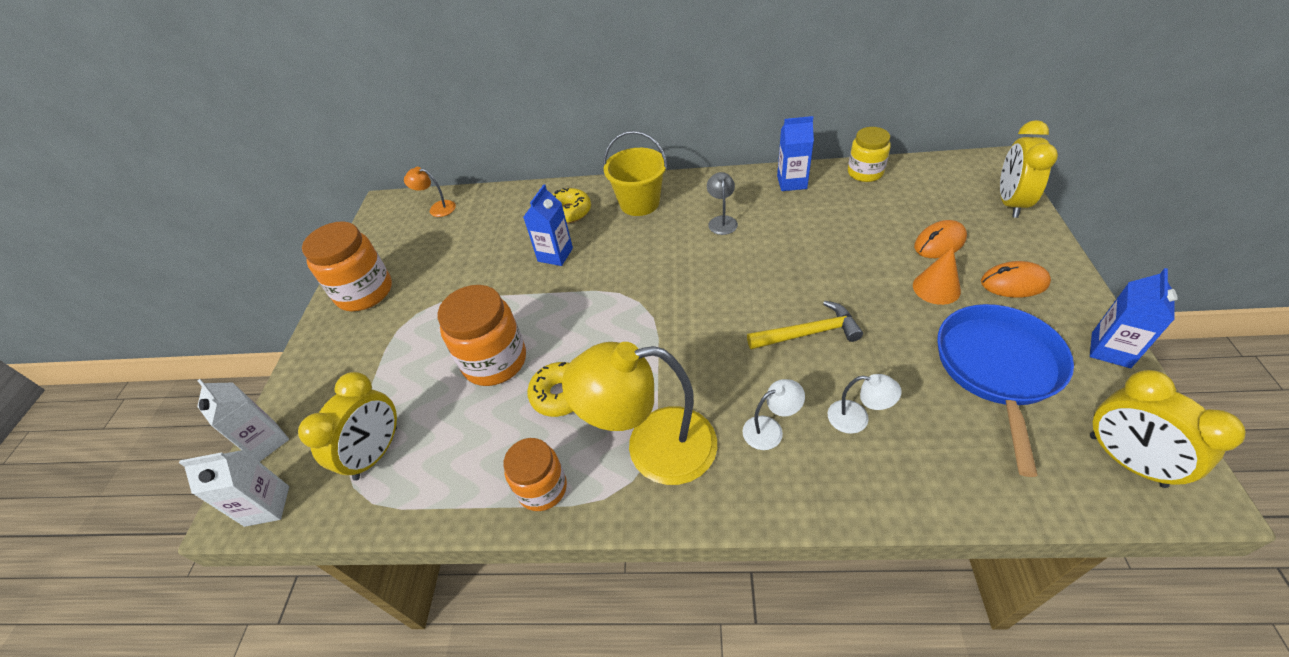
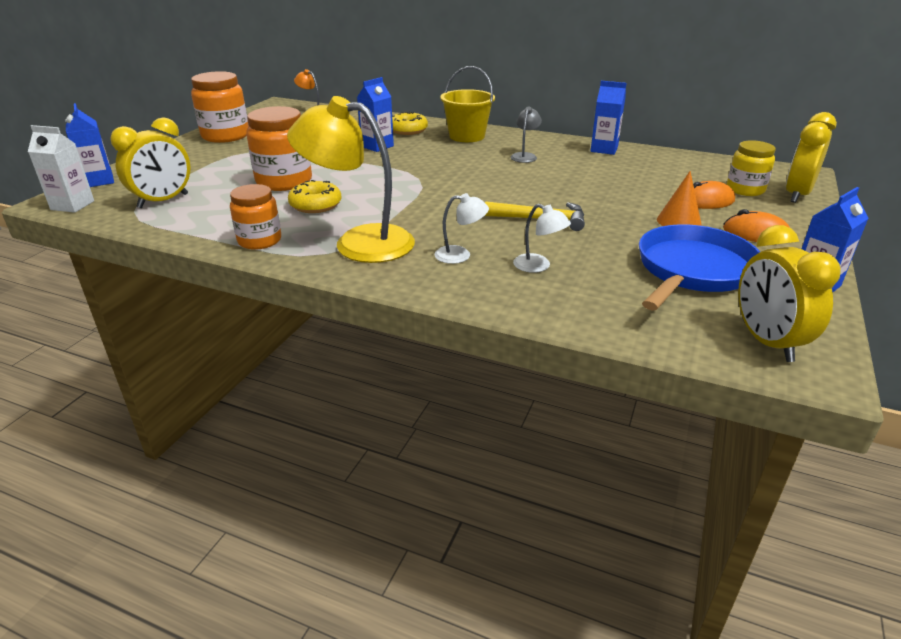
camera: 15 degrees right, 15 degrees down
white carton [197,379,289,462] -> blue carton [65,103,114,187]
yellow jar [848,127,891,182] -> yellow jar moved to [727,140,776,196]

